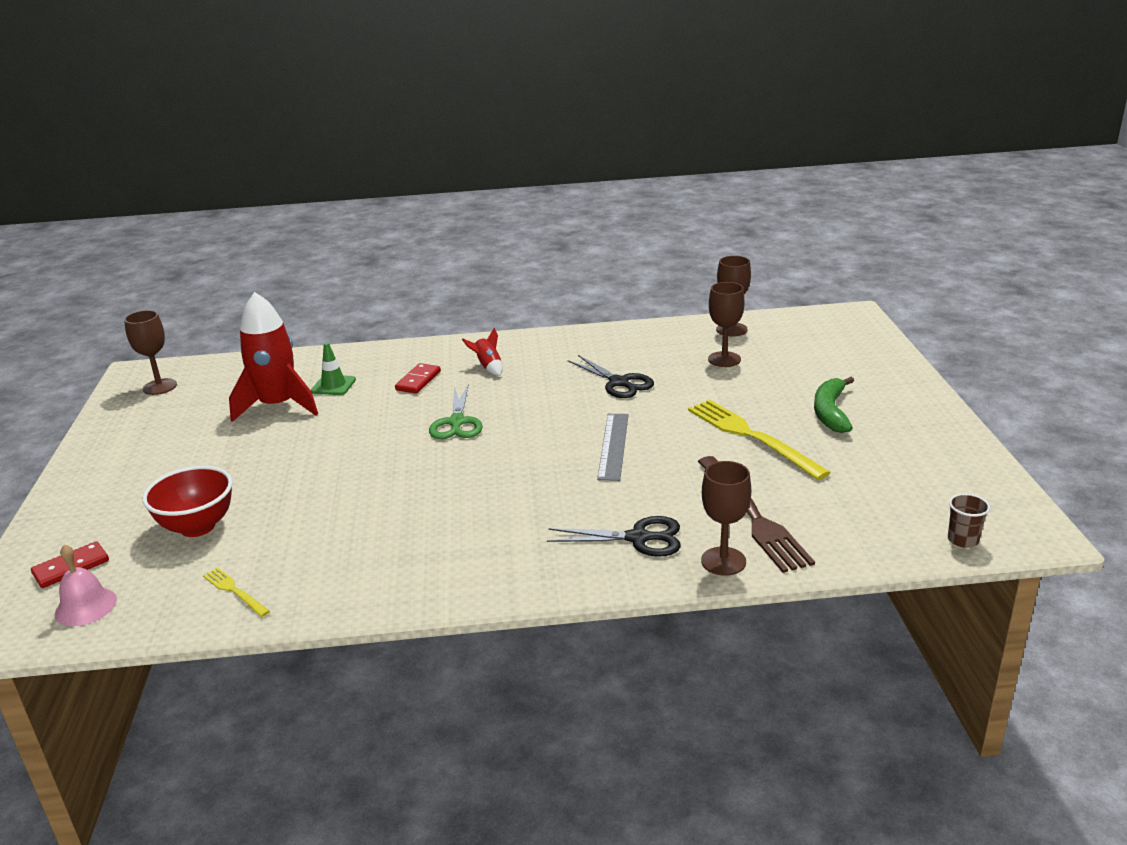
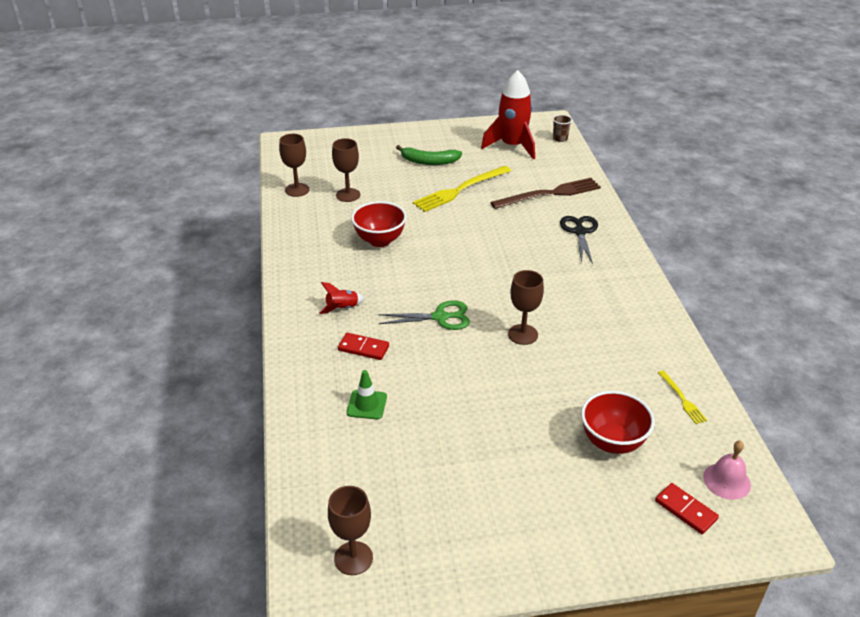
camera: 95 degrees left, 10 degrees up
yellow fork [203,567,270,617] -> yellow fork turned 60 degrees counterclockwise [658,370,707,424]
red rocket [229,292,318,422] -> red rocket moved to [481,70,535,160]
black scissors [568,355,654,398] -> red bowl [351,201,407,247]
grey ruler [597,414,629,481] -> none
brown goblet [701,461,751,576] -> brown goblet moved to [508,270,544,345]

